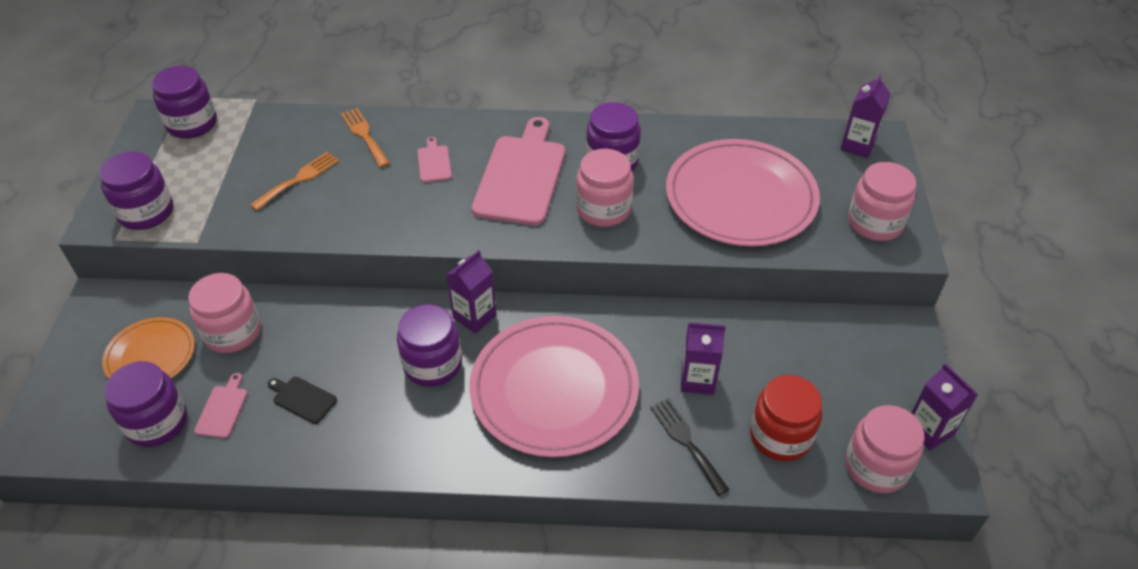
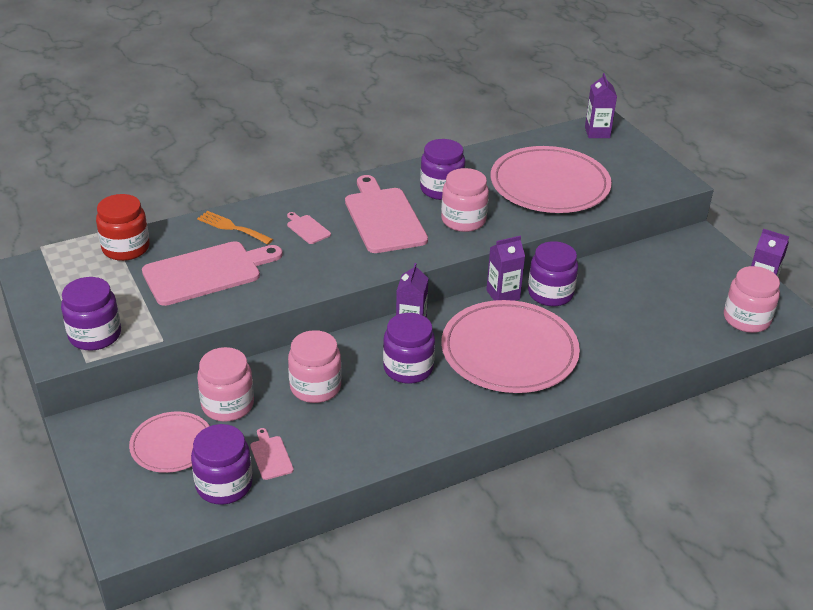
camera: 30 degrees left, 10 degrees down
orange plate [102,317,195,379] -> pink plate [129,411,209,473]
purple jar [152,66,217,139] -> purple jar moved to [528,241,578,306]
orange fork [250,152,339,210] -> pink cutting board [142,241,283,306]
black cutting board [268,377,337,424] -> none
black fork [650,398,729,496] -> none
purple carton [681,322,726,395] -> purple carton moved to [486,236,525,301]
red jar [750,375,822,462] -> red jar moved to [96,194,150,261]
pink jar [848,162,916,241] -> pink jar moved to [288,330,342,403]

